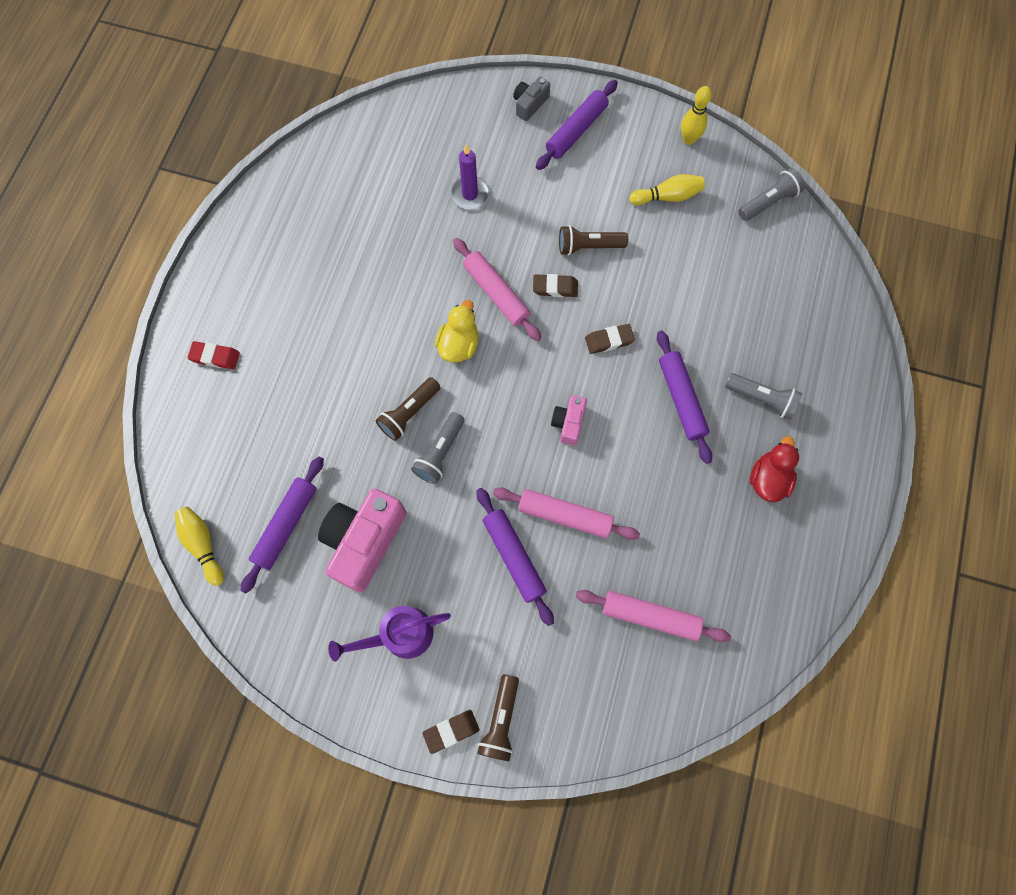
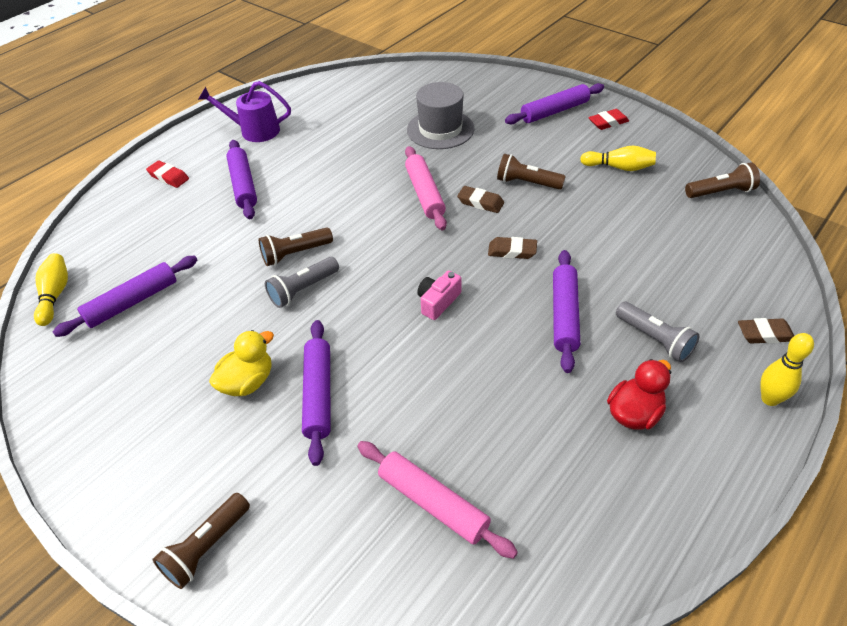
camera: 25 degrees right, 25 degrees down
pink camera [318,489,406,593] -> none
purple watering can [328,606,451,662] -> purple watering can moved to [198,81,291,142]
brown eraser [422,710,479,754] -> brown eraser moved to [738,318,794,344]
yellow duck [435,300,479,363] -> yellow duck moved to [209,330,274,396]
purple candle [450,144,490,209] -> grey hat [407,82,474,149]
pink rolling pin [493,487,640,540] -> none
grey camera [513,77,550,121] -> none
yellow bowling pin [681,86,712,145] -> yellow bowling pin moved to [760,333,814,406]
grey flashlight [738,168,805,221] -> brown flashlight [685,162,760,198]
none -> purple rolling pin [226,140,257,219]
none -> red eraser [588,109,629,130]

